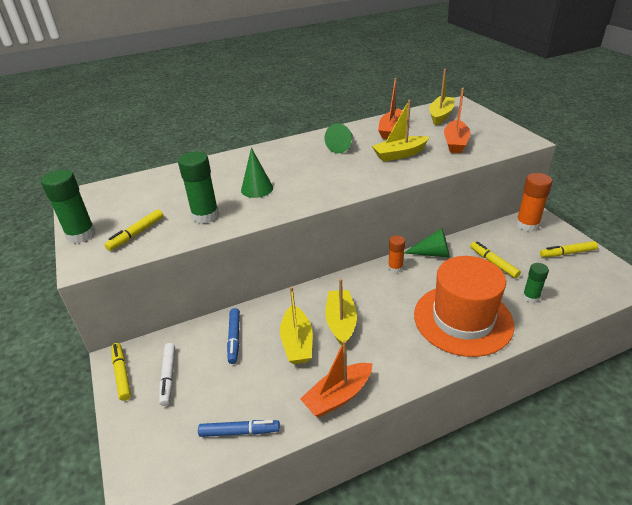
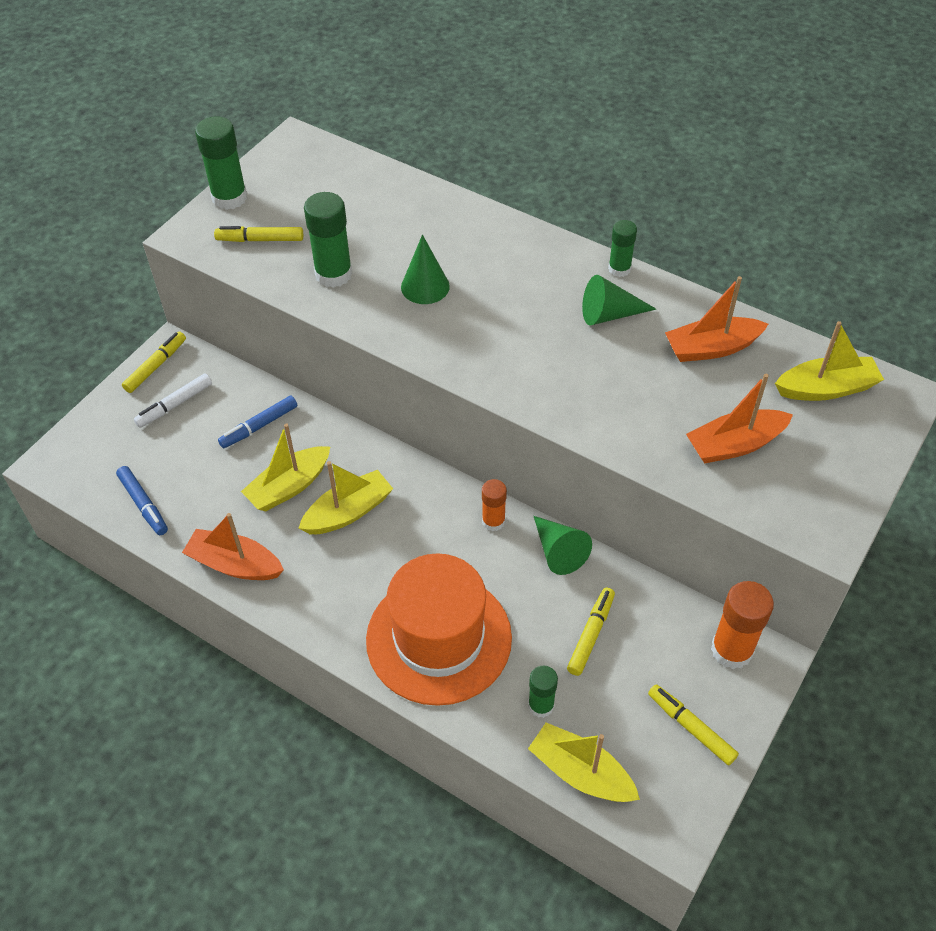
camera: 55 degrees right, 15 degrees up
yellow boat [372,100,429,162] -> yellow boat moved to [528,723,640,802]
none -> green glue stick [608,220,637,277]

